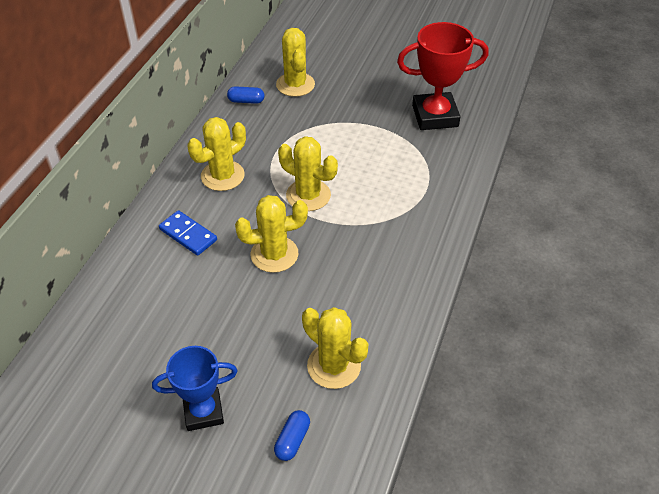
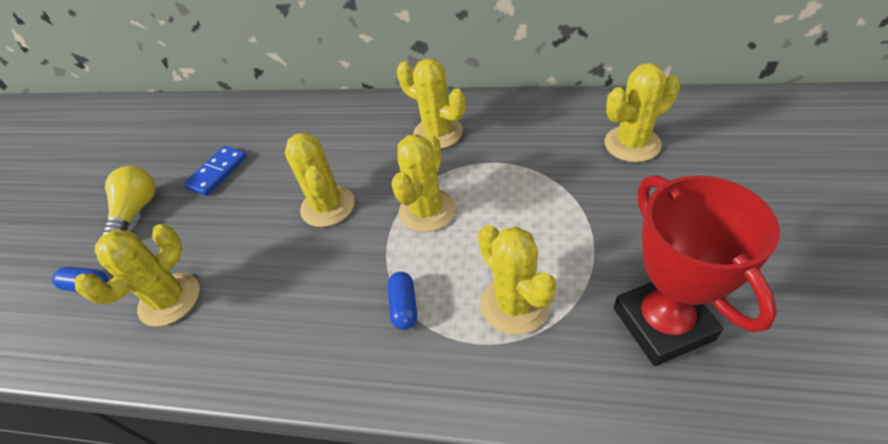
camera: 85 degrees right, 0 degrees up
blue trophy [152,346,238,431] -> yellow light bulb [102,166,155,236]
blue domino [159,210,217,256] -> blue domino moved to [183,146,247,196]
blue capsule [227,86,264,104] -> blue capsule moved to [388,272,417,330]
none -> yellow cactus [478,225,557,335]

